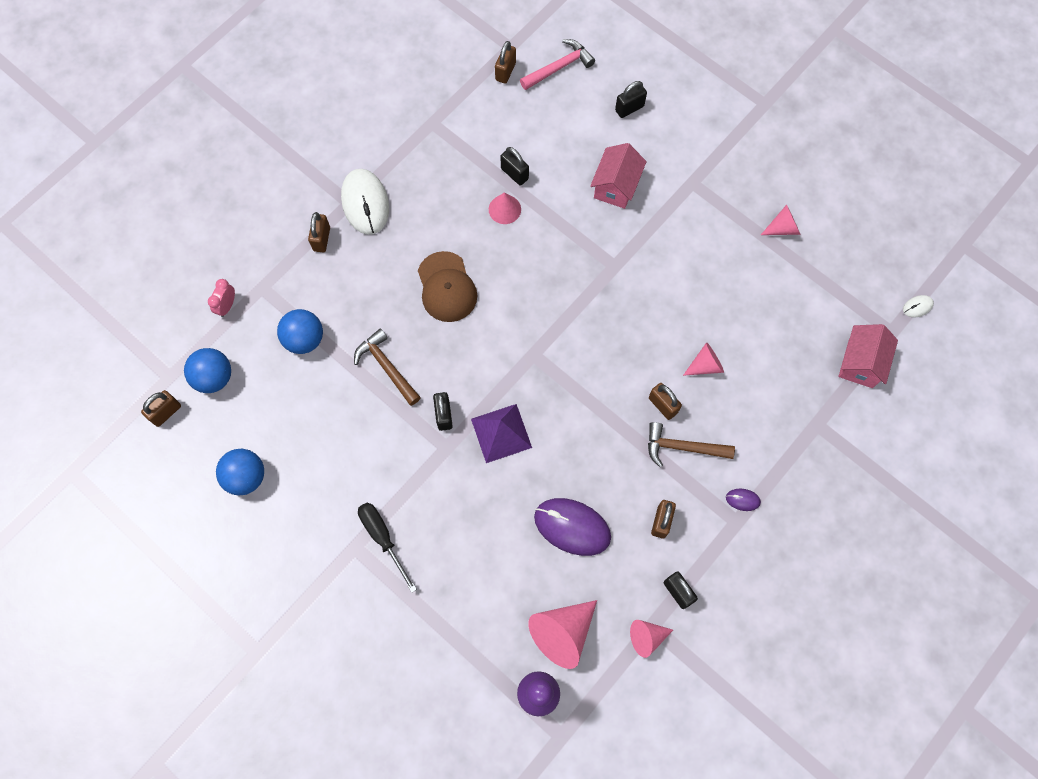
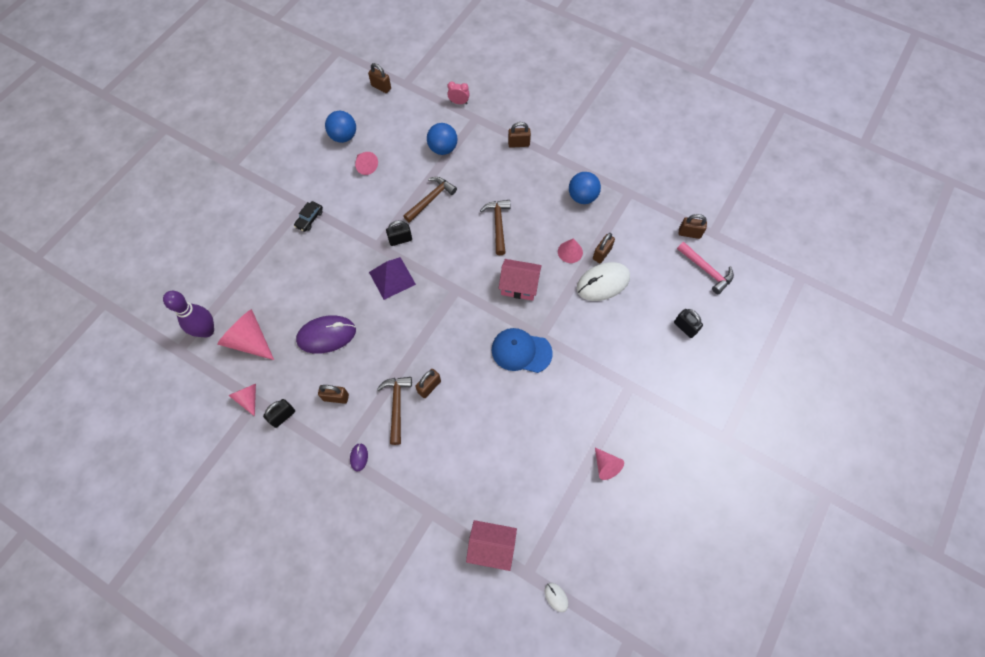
camera: 80 degrees right, 5 degrees down
blue ball [184,348,231,393] -> blue ball moved to [569,172,601,204]
white mouse [341,169,389,235] -> white mouse moved to [577,262,630,301]
black screwdriver [358,502,417,593] -> black car [294,201,323,232]
brown cap [418,251,477,322] -> brown hammer [480,200,510,255]
black padlock [500,147,529,186] -> brown padlock [593,233,615,263]
purple mouse [534,498,611,556] -> purple mouse turned 60 degrees clockwise [296,316,356,354]
pink house [590,143,647,209] -> pink house moved to [499,259,542,301]
pink cone [683,342,724,376] -> pink cone moved to [355,152,378,175]
none -> blue cap [491,328,553,373]

